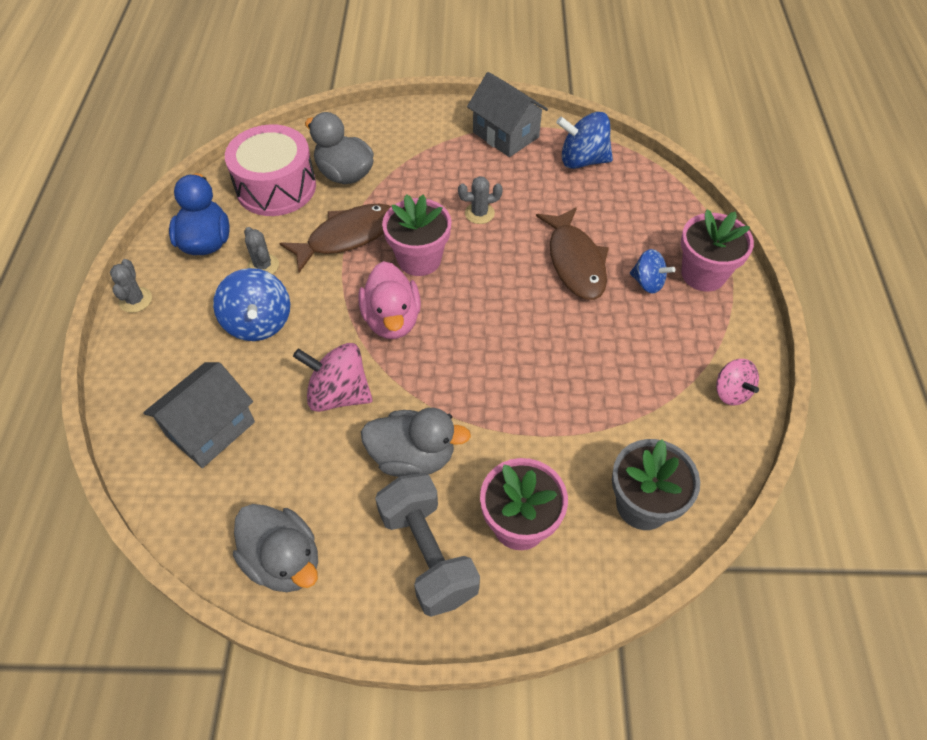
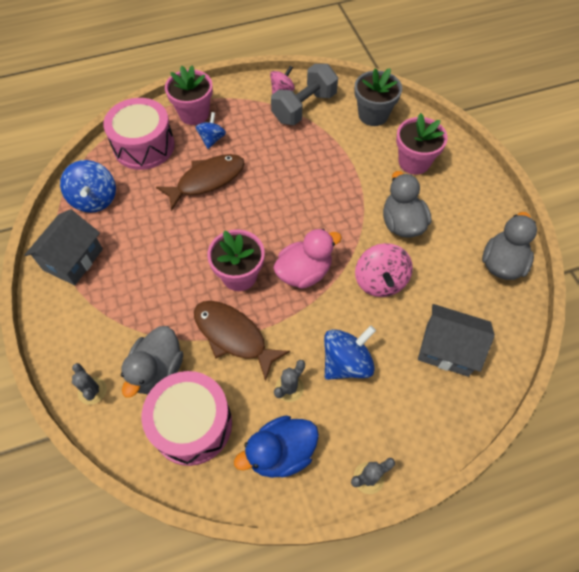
camera: 110 degrees left, 5 degrees up
grey dumbbell [375,473,480,617] -> grey dumbbell moved to [271,64,338,125]
grey cactus [458,176,503,224] -> grey cactus moved to [72,363,107,405]
none -> pink drum [103,98,175,170]

